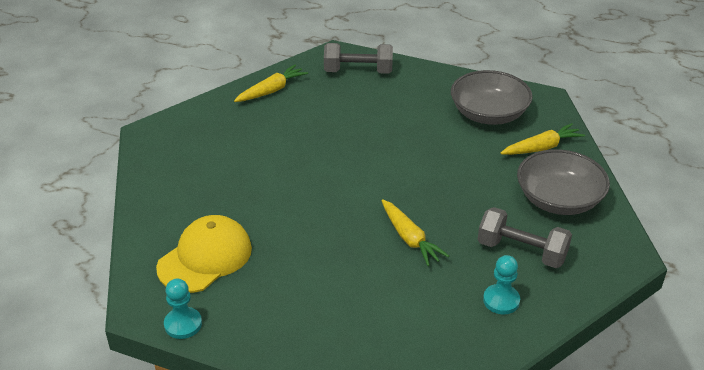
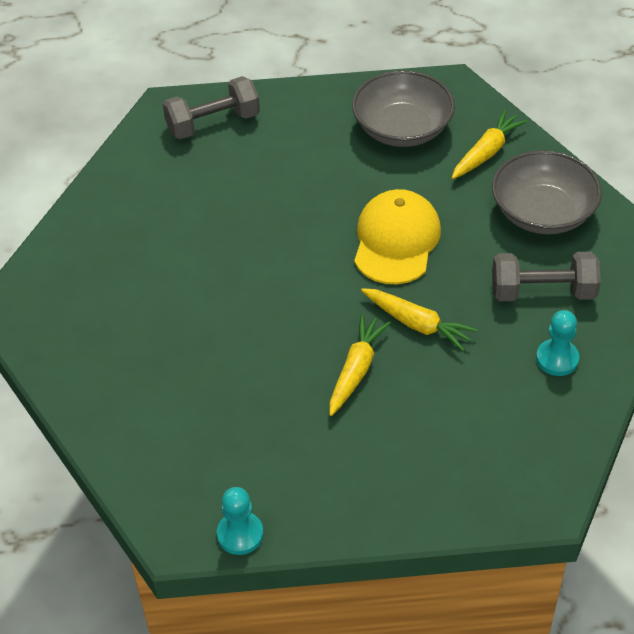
camera: 25 degrees left, 10 degrees up
yellow cap [156,215,252,293] -> yellow cap moved to [354,189,441,284]
yellow carrot [234,65,308,102] -> yellow carrot moved to [330,314,391,416]

